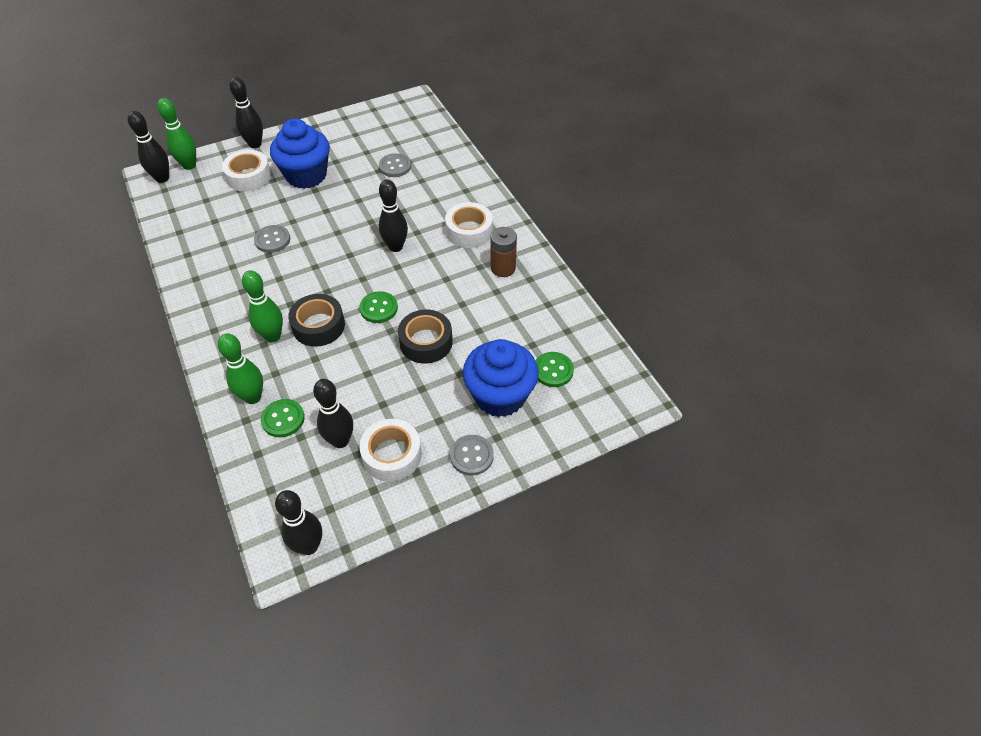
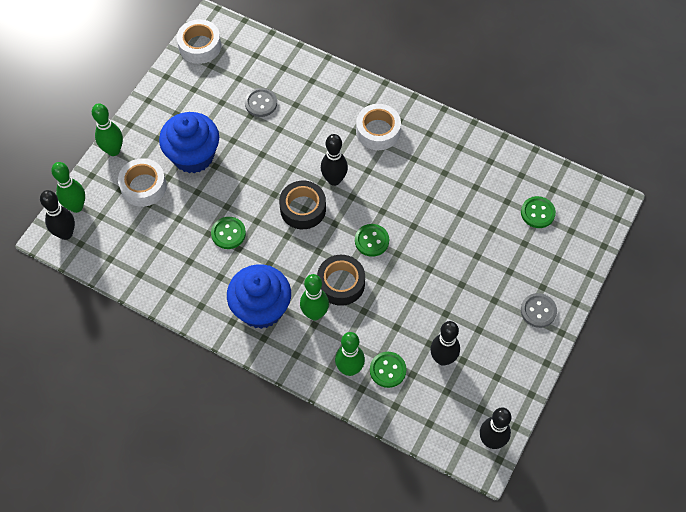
camera: 35 degrees left, 10 degrees up
black bowling pin [229,77,263,148] -> green bowling pin [92,103,123,156]
grey button [254,225,290,253] -> green button [211,217,246,249]
white tape [359,419,422,482] -> white tape moved to [177,19,221,64]
black tape [398,310,453,364] -> black tape moved to [279,181,326,229]
blue cupcake [463,339,539,417] -> blue cupcake moved to [227,264,291,329]
brown battery [491,227,517,277] -> none

